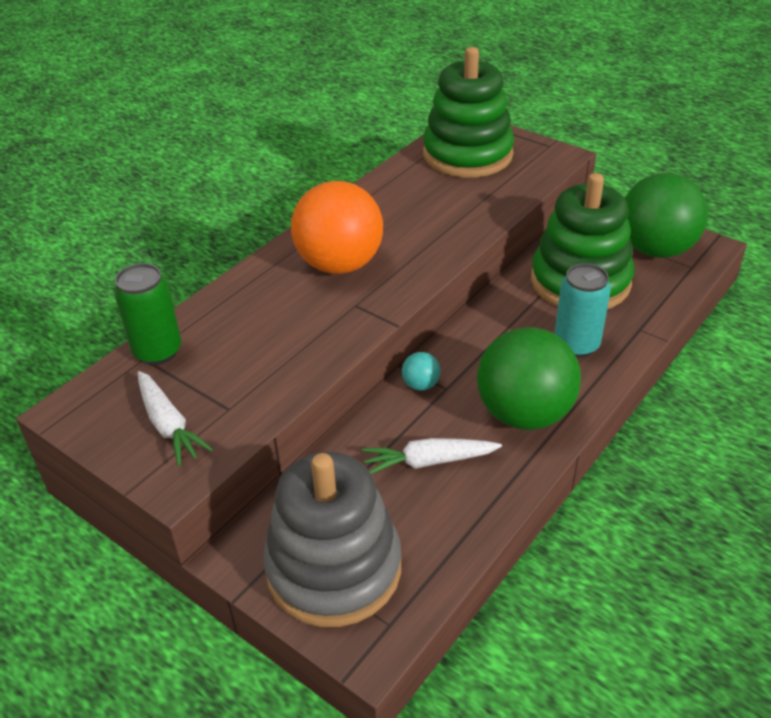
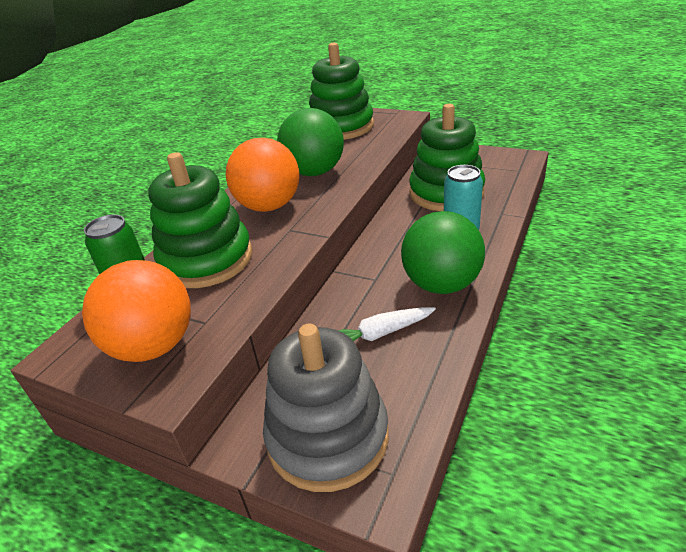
camera: 10 degrees left, 5 degrees down
white carrot [138,371,213,466] -> orange ball [82,260,191,362]
turquoise ball [402,352,440,391] -> none
green ball [625,173,708,258] -> green ball moved to [277,108,344,176]
none -> green stacking toy [148,152,252,288]

